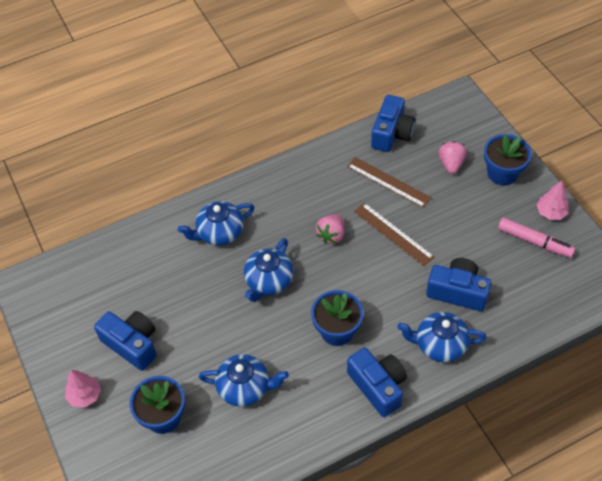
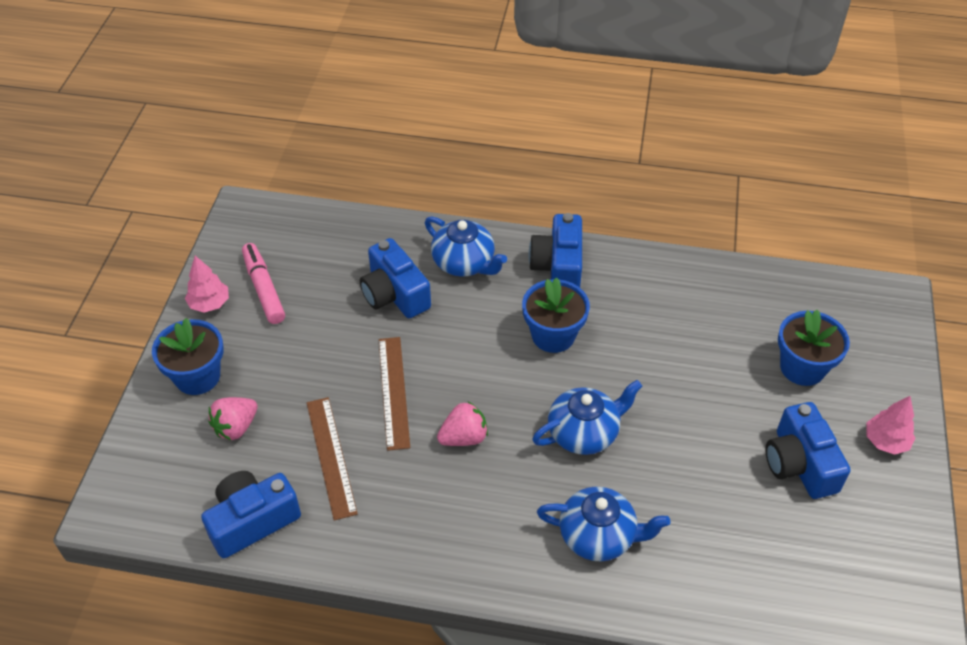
camera: 145 degrees left, 5 degrees down
blue teapot [199,354,289,407] -> none

